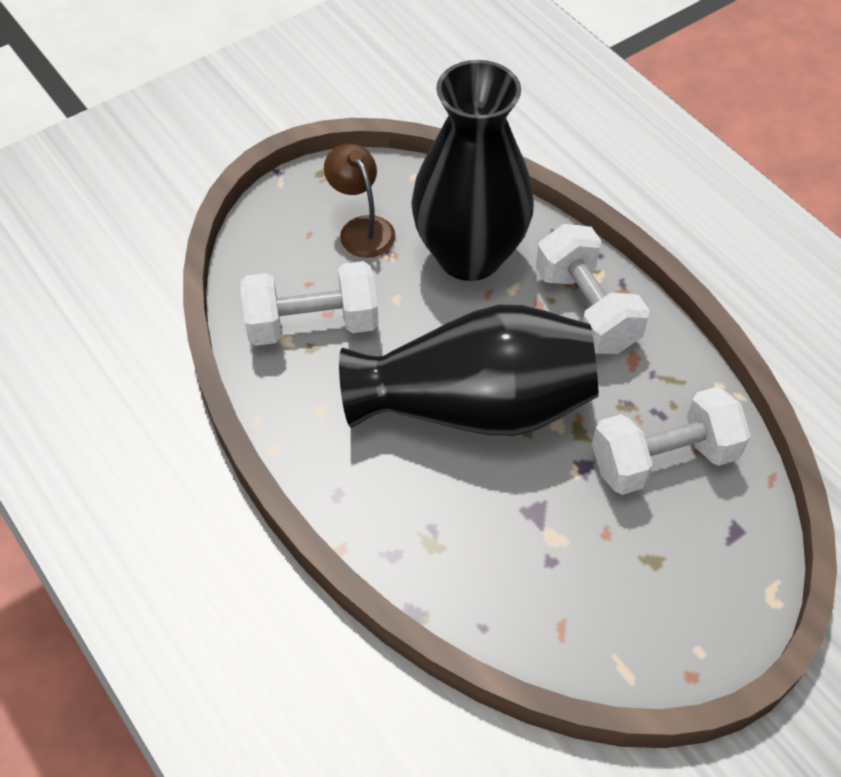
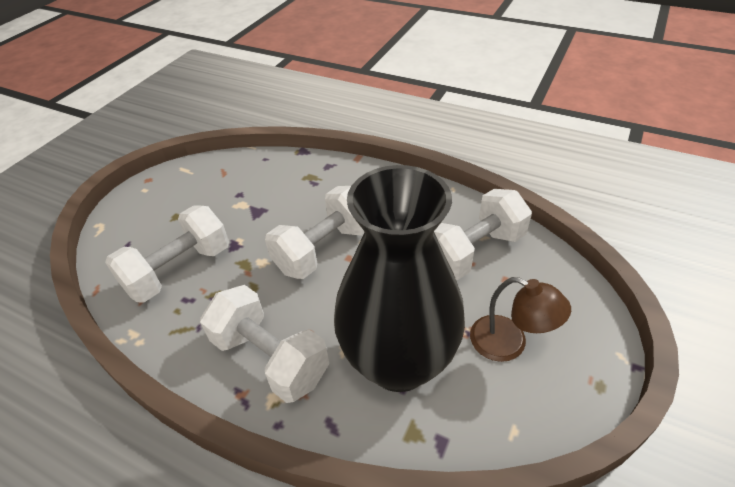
camera: 155 degrees right, 10 degrees down
black vase [339,304,598,436] -> white dumbbell [265,186,364,279]

